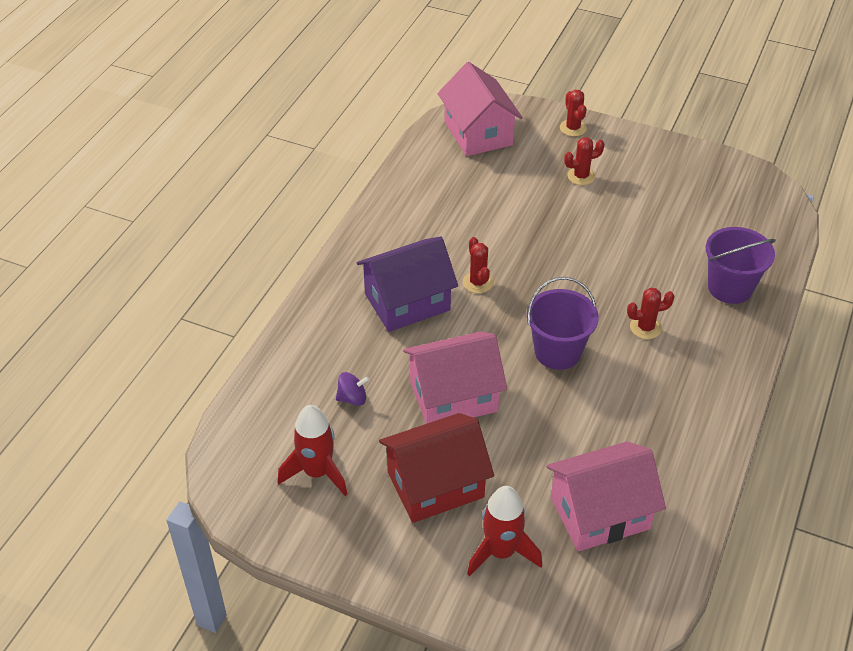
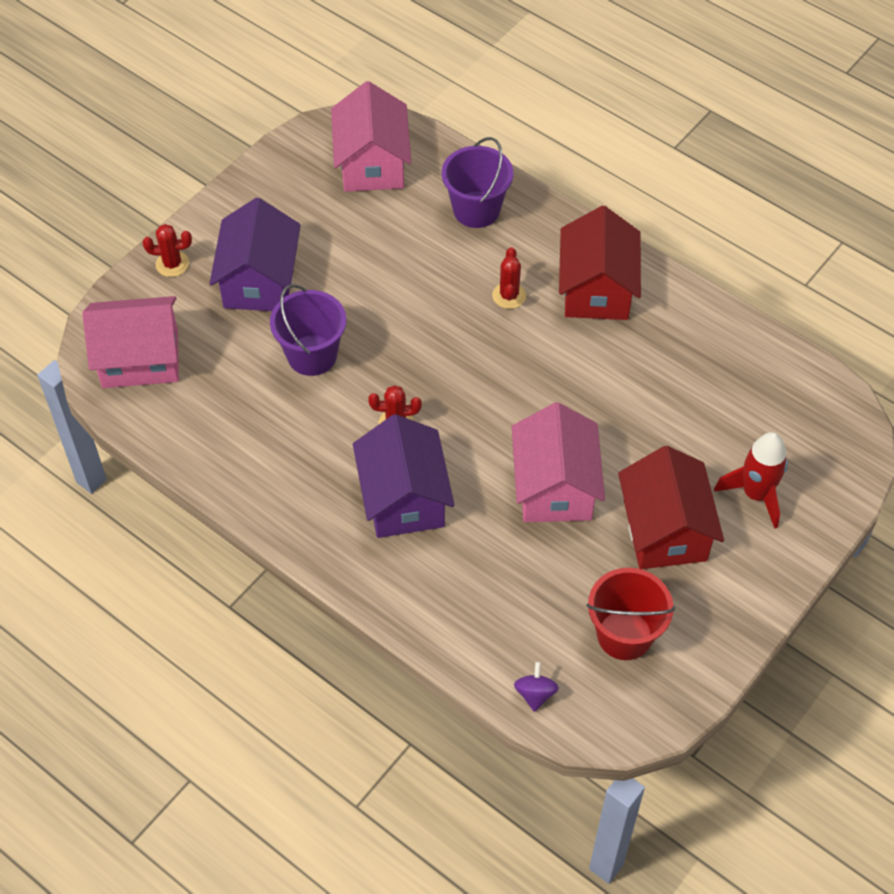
camera: 75 degrees left, 10 degrees up
red rocket [278,405,348,496] -> red bucket [586,568,675,660]
purple spinning top [336,372,369,406] -> purple spinning top moved to [514,662,559,712]
purple bucket [526,277,599,370] -> purple bucket moved to [270,284,346,376]
pink house [546,441,666,552] -> pink house moved to [331,81,411,192]
red cactus [564,137,605,185] -> purple house [209,198,301,311]
none -> red house [559,206,641,320]

